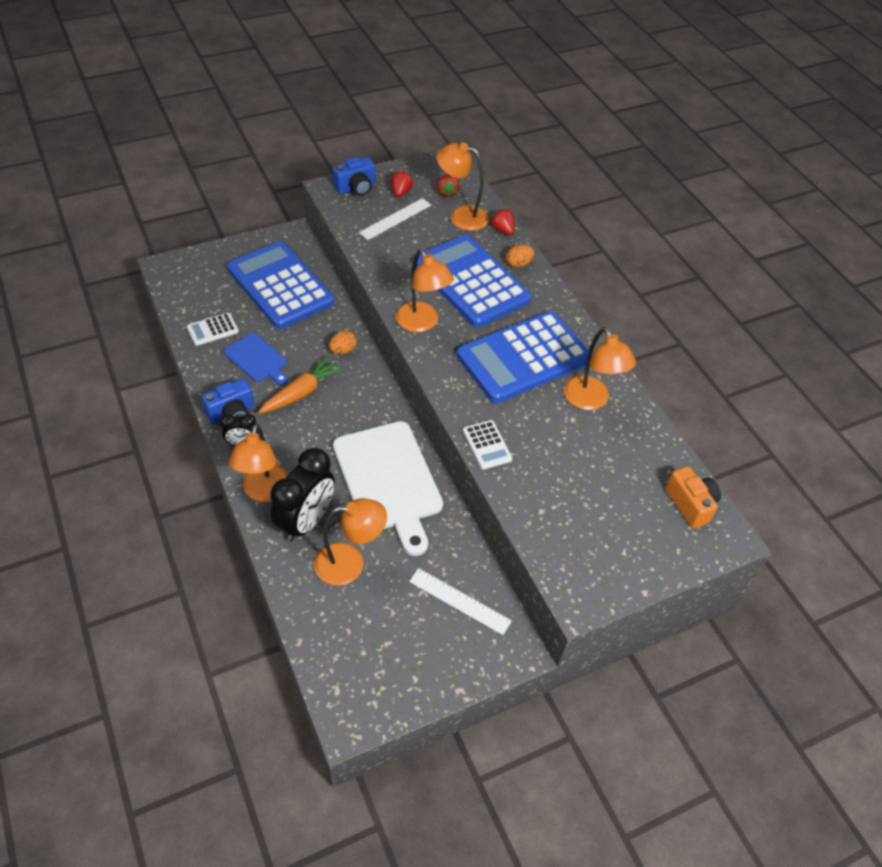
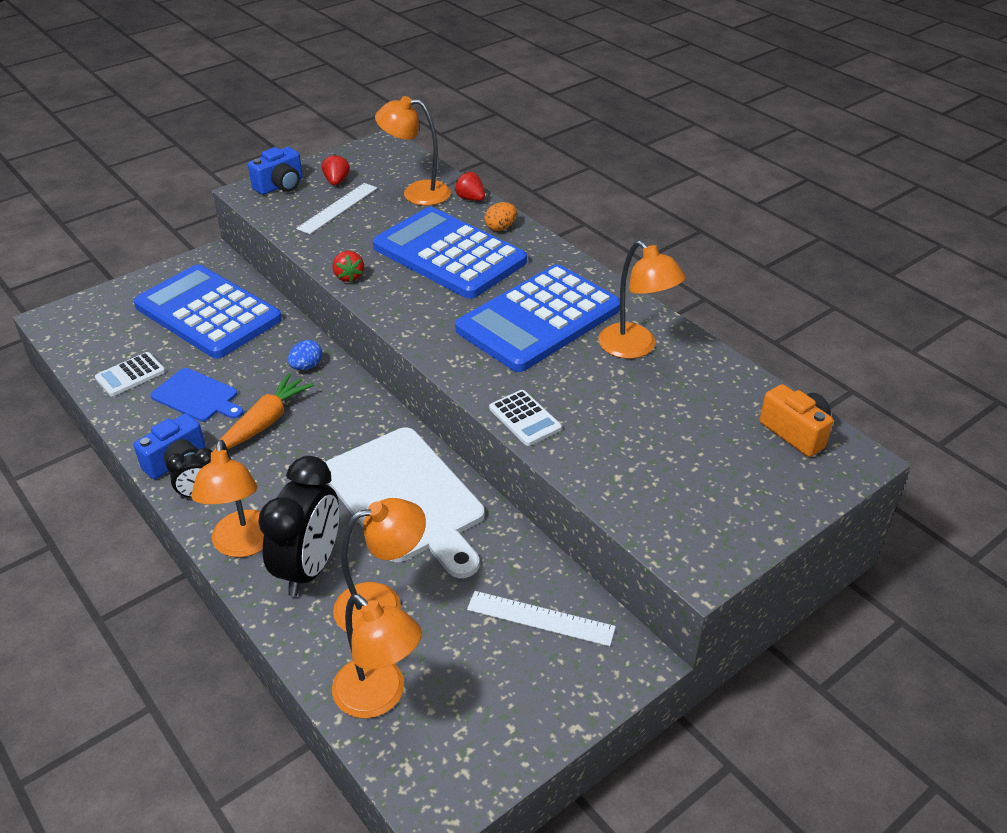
camera: 10 degrees left, 10 degrees down
orange egg [329,331,357,354] -> blue egg [288,340,322,370]
orange lamp [396,249,454,332] -> orange lamp moved to [332,594,422,719]
red strawberry [437,174,459,198] -> red strawberry moved to [333,251,364,282]

